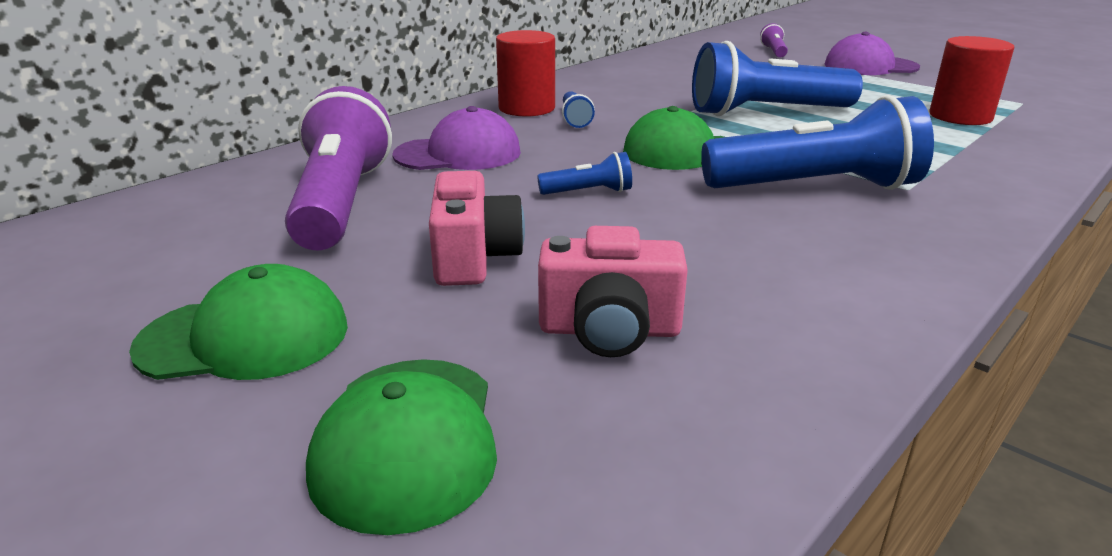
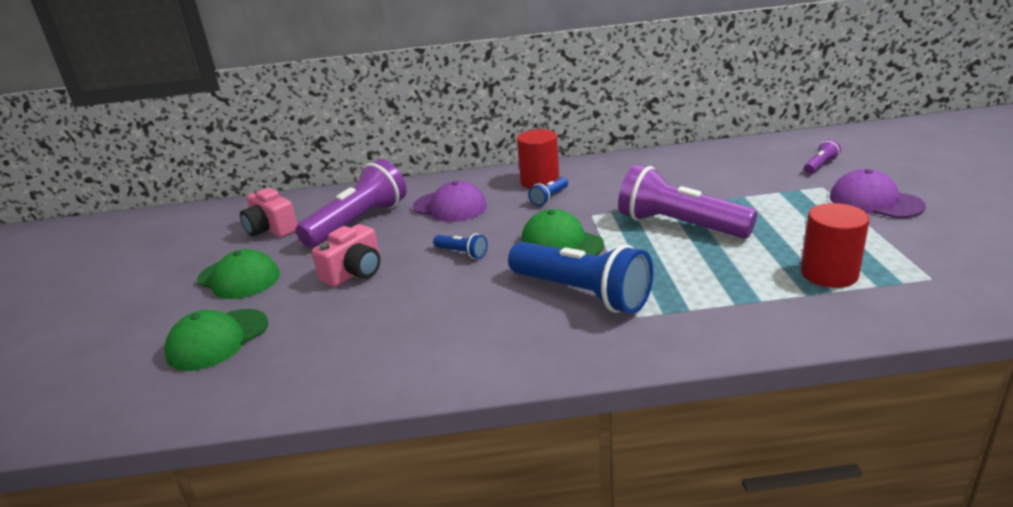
camera: 45 degrees right, 0 degrees up
pink camera [538,226,688,357] -> pink camera moved to [240,188,297,237]
blue flashlight [692,41,863,116] -> purple flashlight [618,165,757,239]

